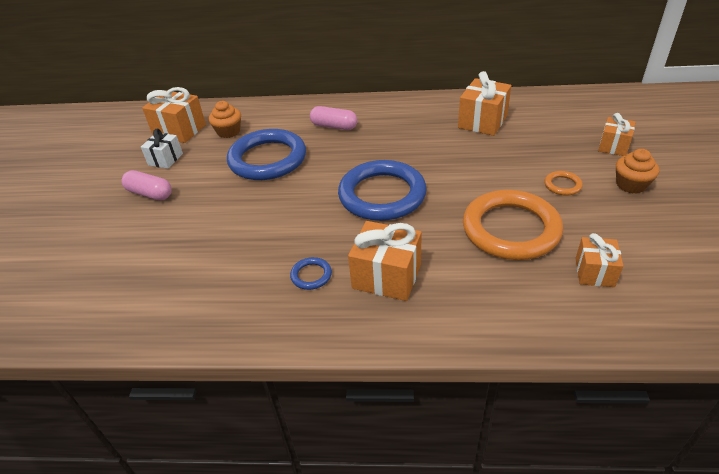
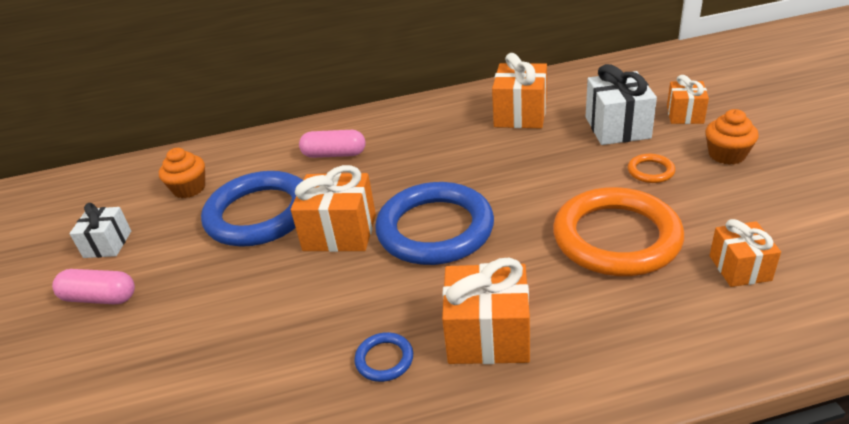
camera: 15 degrees left, 5 degrees down
orange gift [142,87,206,143] -> orange gift moved to [291,165,376,252]
none -> white gift [586,64,657,145]

